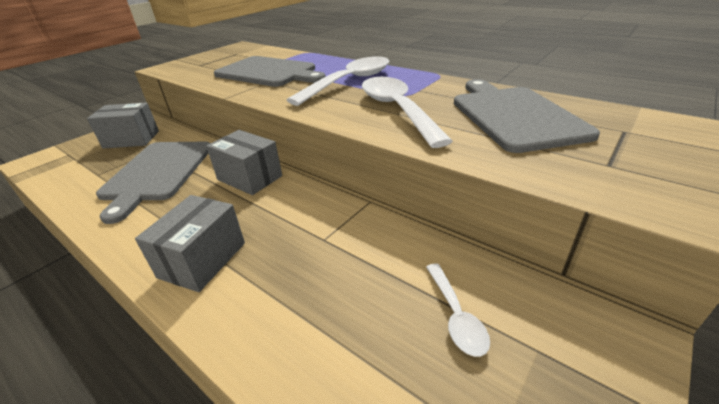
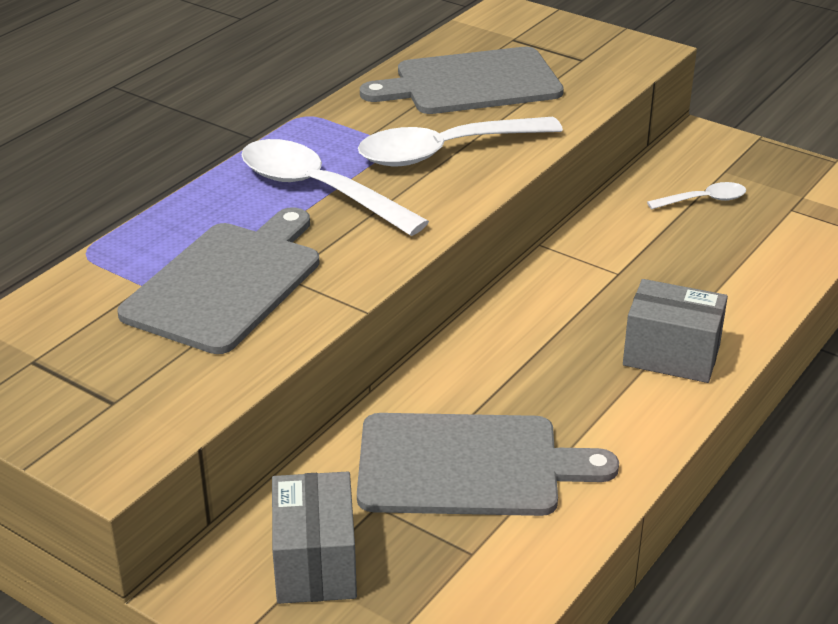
camera: 95 degrees left, 0 degrees up
grey box [206,130,282,195] -> none

